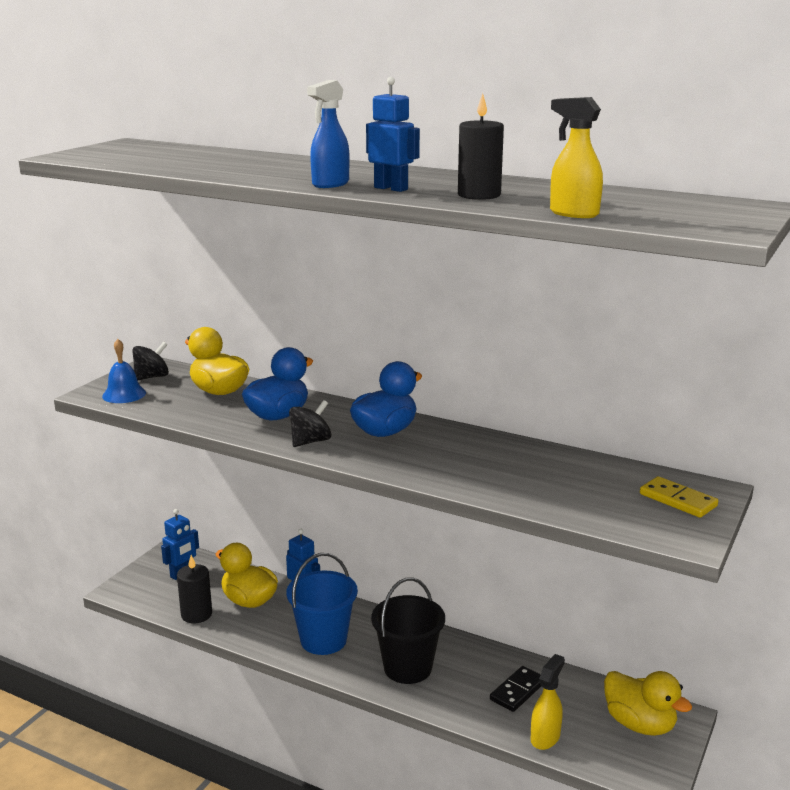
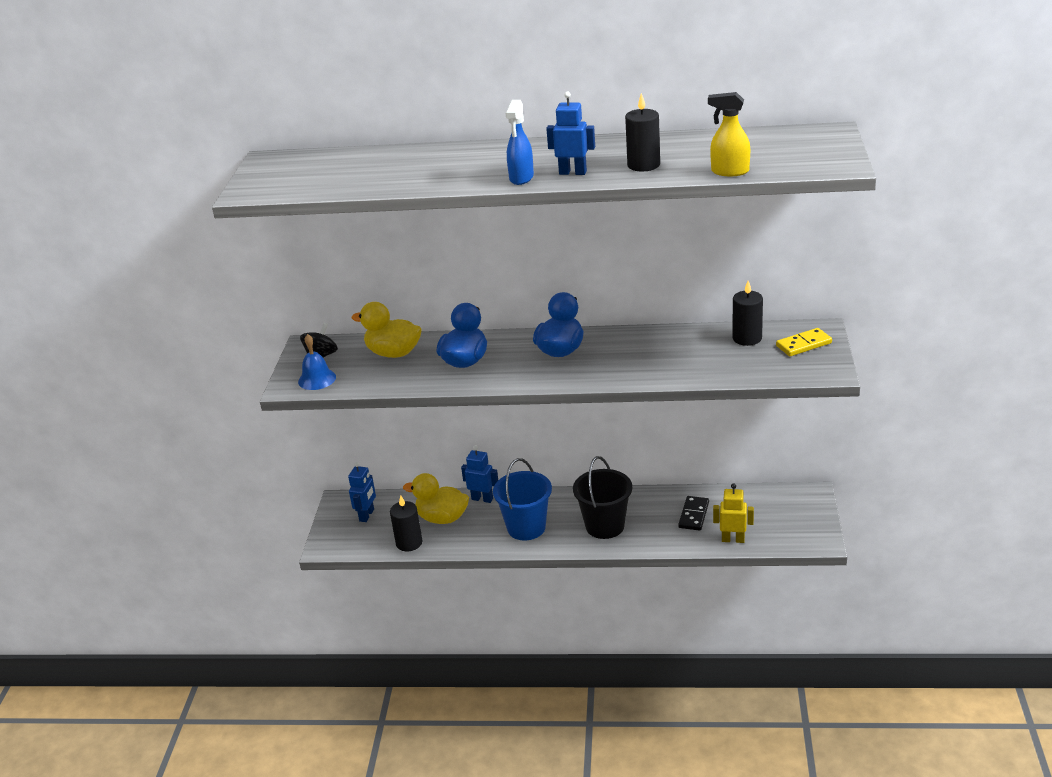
camera: 20 degrees left, 10 degrees up
black spinning top [289,400,331,447] -> none
yellow spray bottle [530,654,565,750] -> yellow robot [713,484,754,543]
yellow duck [604,671,692,736] -> none
yellow domino [640,476,718,518] -> yellow domino turned 45 degrees counterclockwise [776,328,832,356]
none -> black candle [732,281,763,346]

